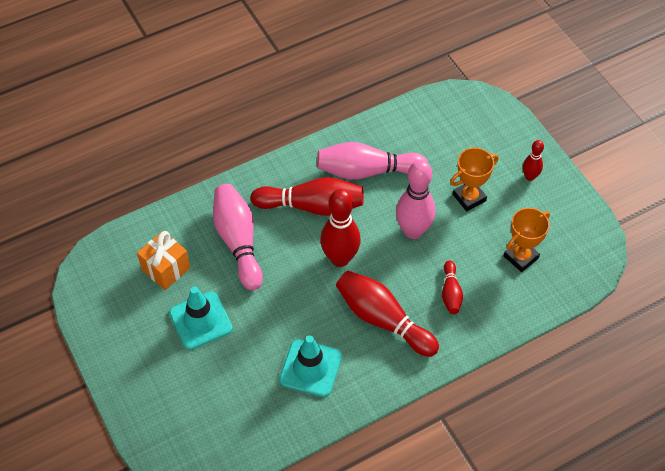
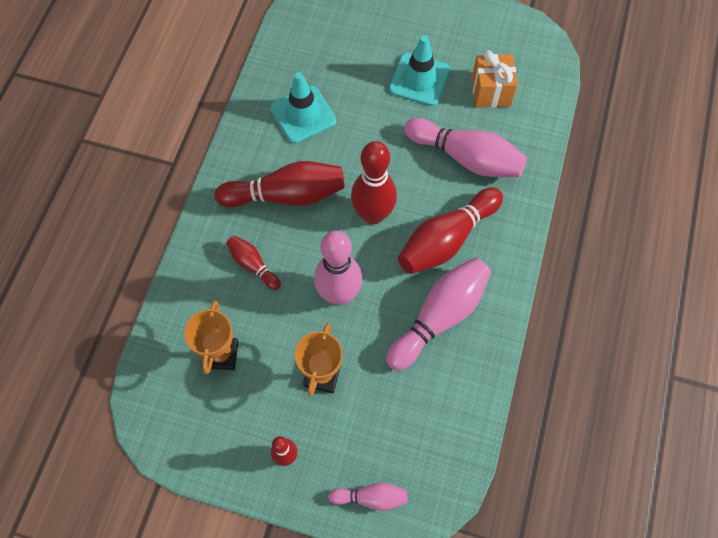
camera: 135 degrees right, 10 degrees up
none -> pink bowling pin [328,483,407,511]

